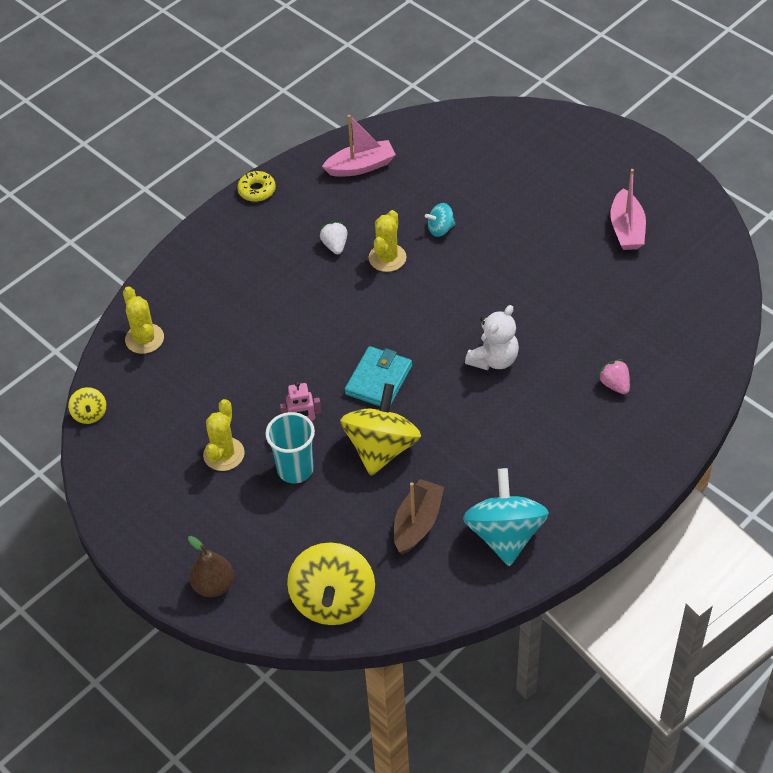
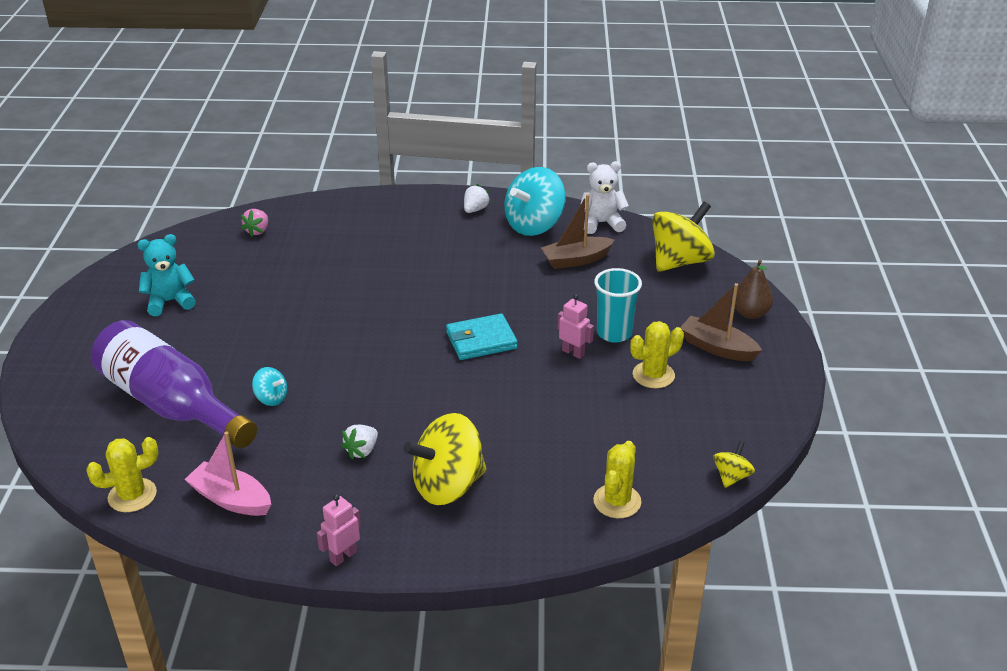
camera: 135 degrees left, 15 degrees down
yellow donut [237,171,276,202] -> pink robot [317,494,361,566]
yellow spinning top [340,383,421,476] -> yellow spinning top moved to [403,413,487,505]
yellow cactus [369,210,406,272] -> yellow cactus moved to [86,437,159,512]
white teddy bear [465,305,519,370] -> white teddy bear moved to [580,161,629,234]
pink strawberry [597,359,630,394] -> pink strawberry moved to [241,209,268,237]
pink boat [610,169,646,250] -> turquoise teddy bear [138,234,196,316]
none -> purple bottle [91,320,257,448]
none -> white strawberry [464,184,491,213]
none -> brown boat [680,283,762,361]

